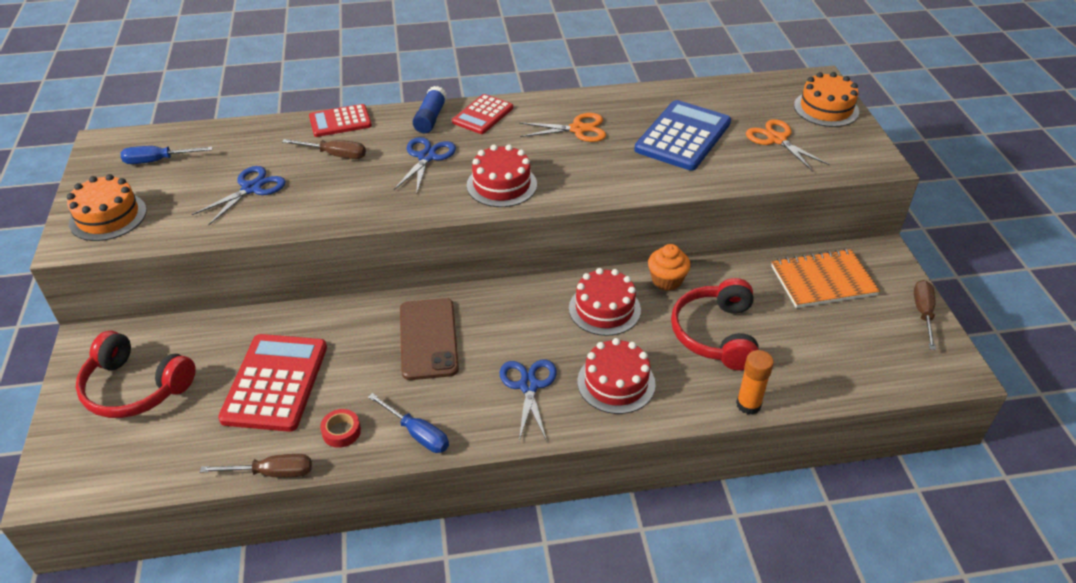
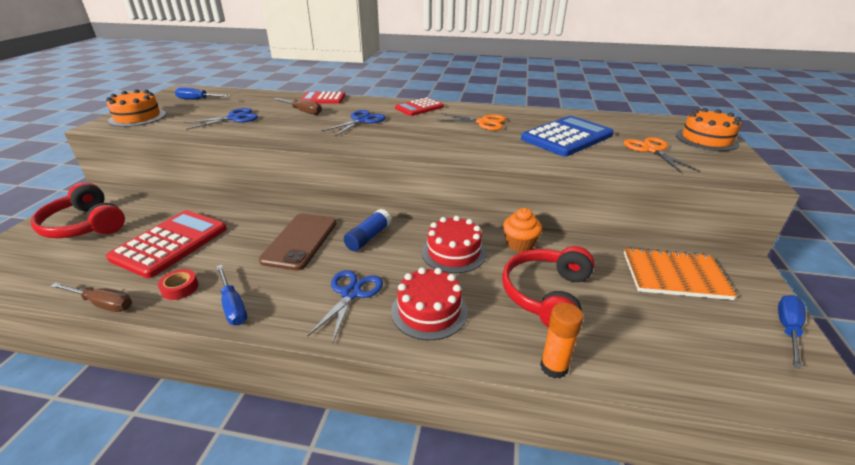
camera: 20 degrees right, 10 degrees down
blue glue stick [413,86,447,133] -> blue glue stick moved to [344,209,391,251]
red cake [467,144,537,207] -> none
brown screwdriver [914,280,936,350] -> blue screwdriver [778,295,806,369]

